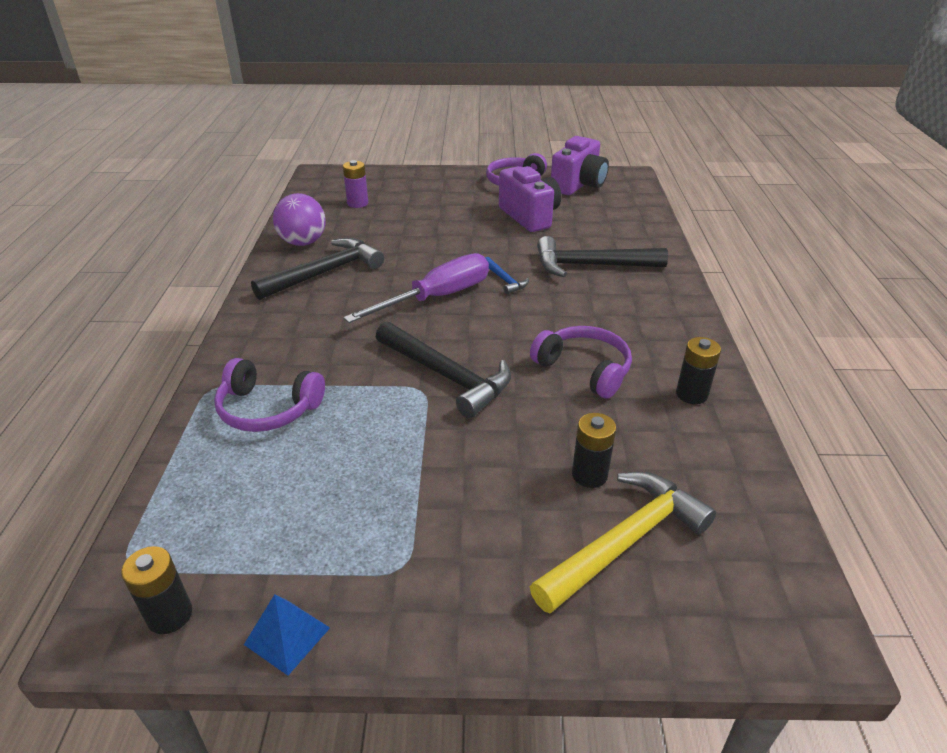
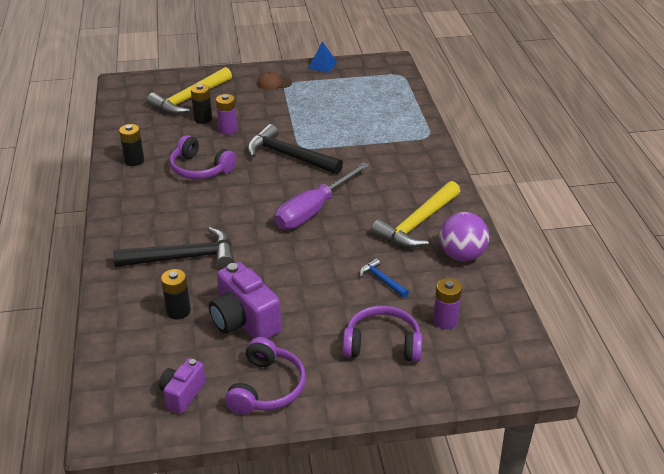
camera: 170 degrees right, 0 degrees up
black battery [121,546,192,634] -> black battery moved to [161,269,191,320]
purple headphones [214,358,325,432] -> purple headphones moved to [343,306,422,362]
black hammer [251,238,384,300] -> yellow hammer [371,181,460,248]
blue hammer [485,257,529,294] -> blue hammer moved to [360,258,409,298]
purple camera [551,136,609,195] -> purple camera [159,358,206,414], size x0.59
none -> purple battery [216,94,237,135]
none -> brown cap [258,72,292,90]

